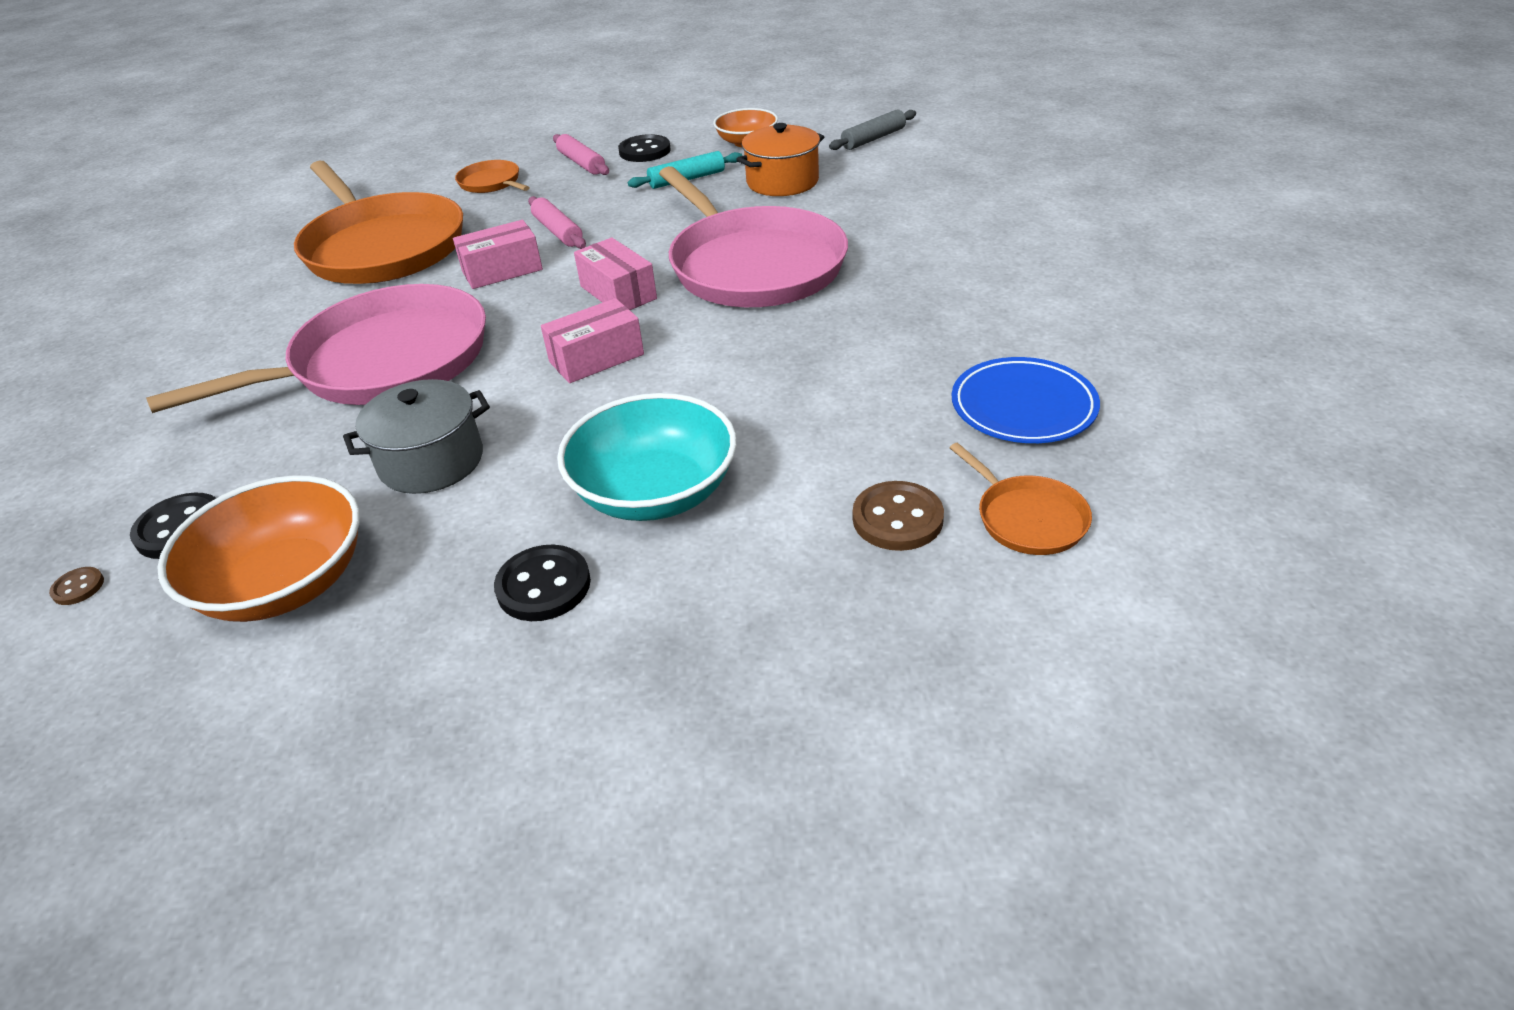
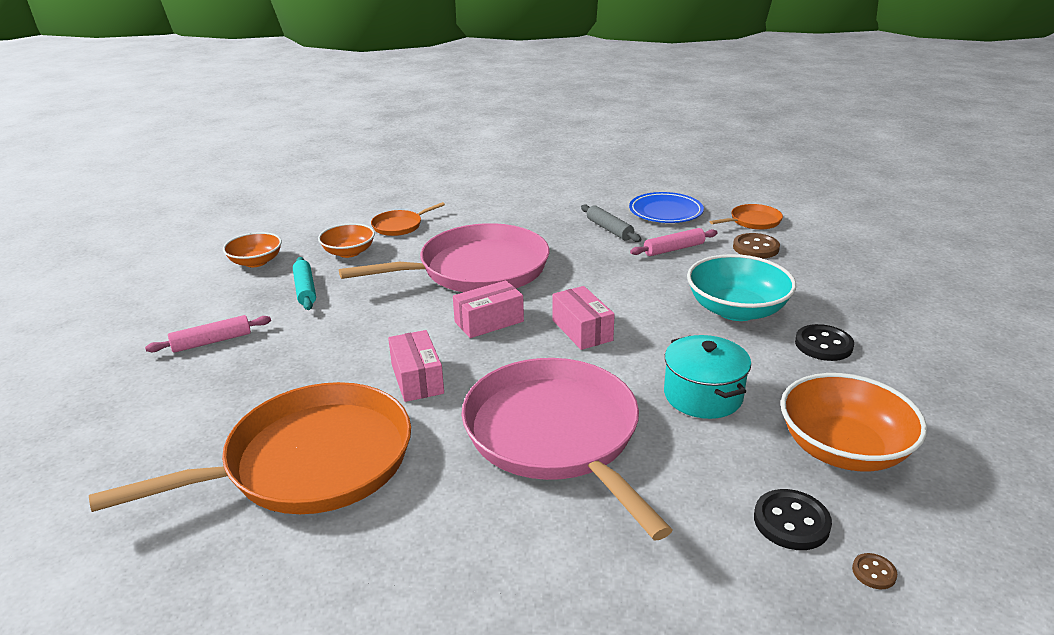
camera: 85 degrees left, 10 degrees down
grey pot [343,379,490,494] -> turquoise pot [664,335,751,419]
orange pan [455,160,530,193] -> orange pan moved to [371,202,445,236]
pink rolling pin [528,196,586,249] -> pink rolling pin moved to [630,228,717,256]
black button [618,134,671,162] -> none
orange pot [736,123,824,196] -> orange bowl [318,223,375,258]
grey rolling pin [829,110,916,150] -> grey rolling pin moved to [581,205,641,242]

